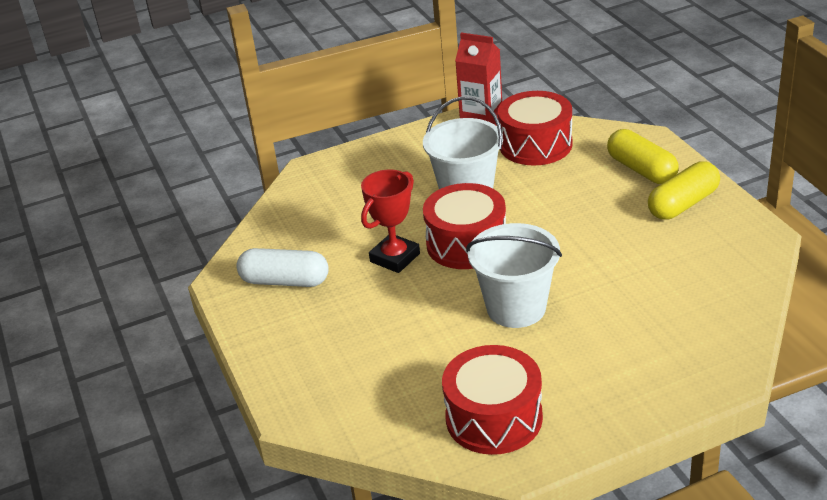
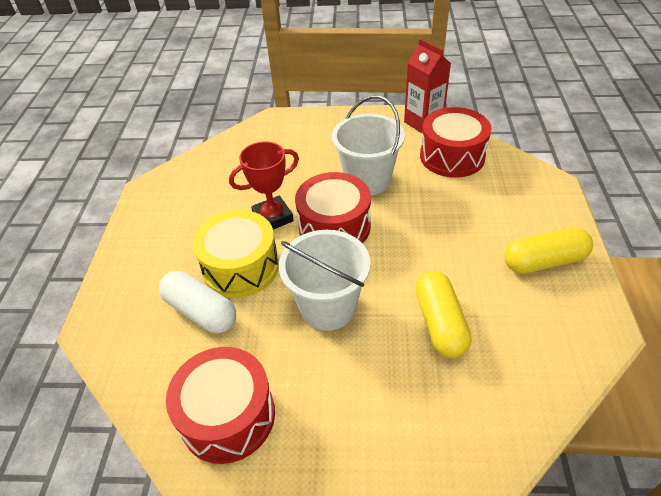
camera: 25 degrees right, 10 degrees up
white capsule [236,248,329,287] -> white capsule moved to [159,271,236,333]
yellow capsule [607,129,679,184] -> yellow capsule moved to [415,271,472,358]
none -> yellow drum [193,210,279,298]

